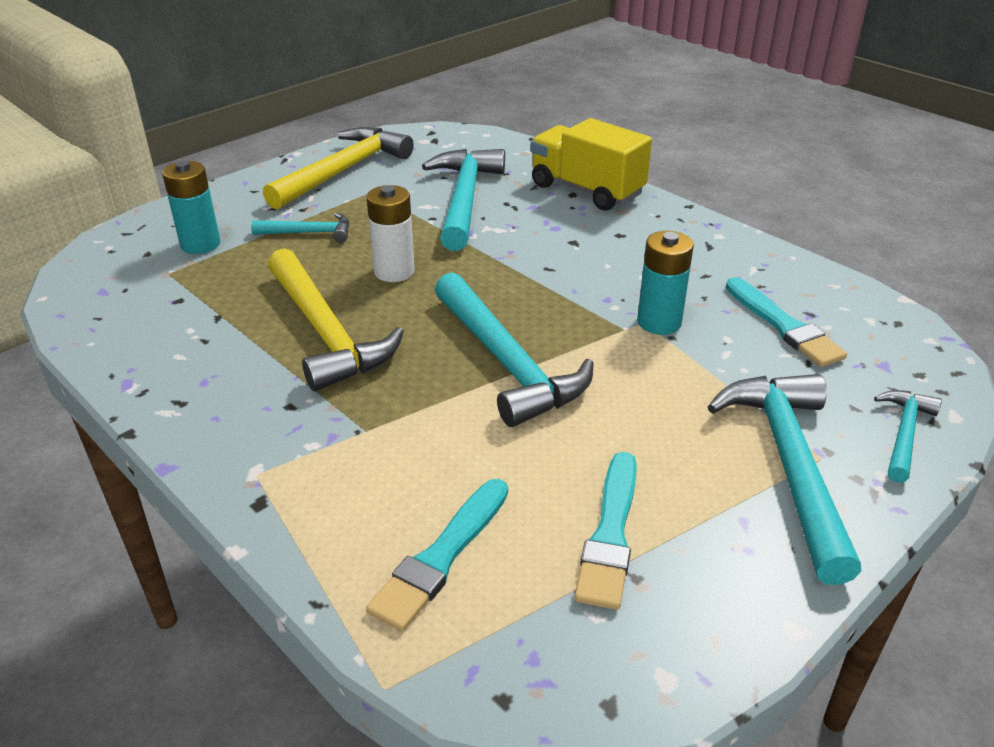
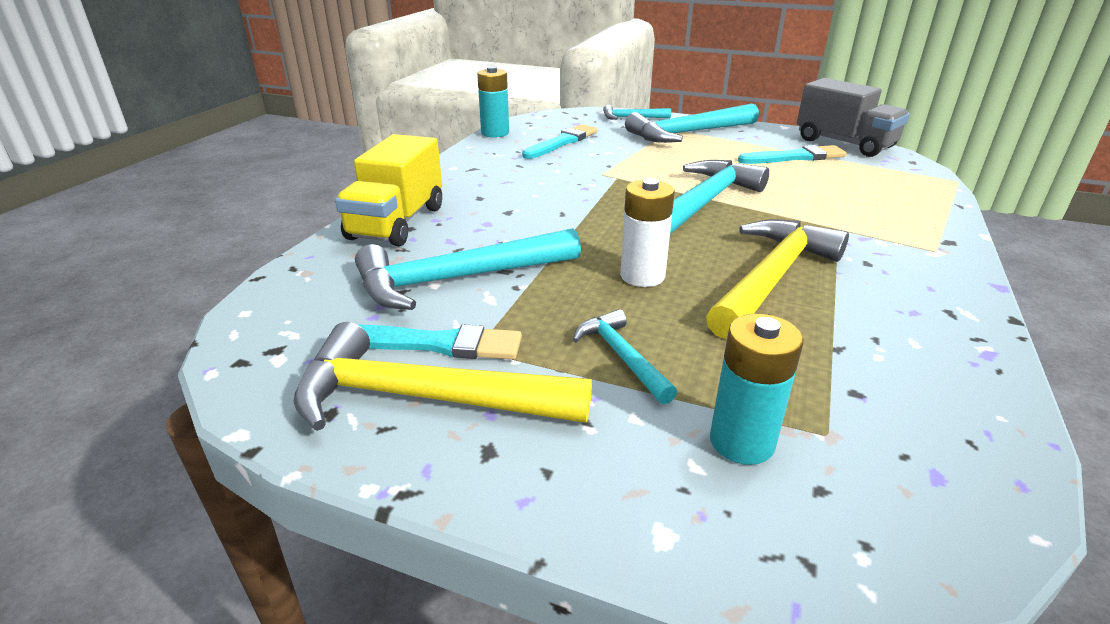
camera: 115 degrees left, 5 degrees down
turquoise brush [366,479,508,631] -> turquoise brush moved to [359,324,522,360]
turquoise battery [637,231,694,335] -> turquoise battery moved to [477,66,509,138]
none -> grey truck [797,78,910,157]

